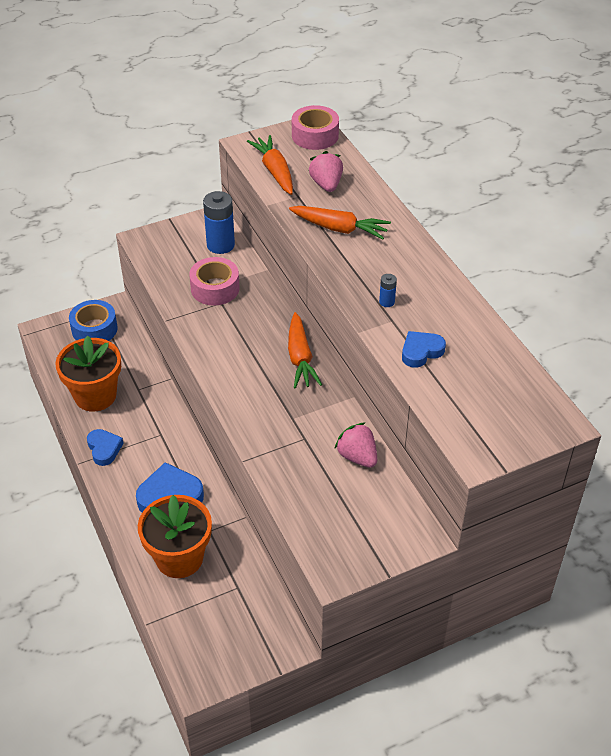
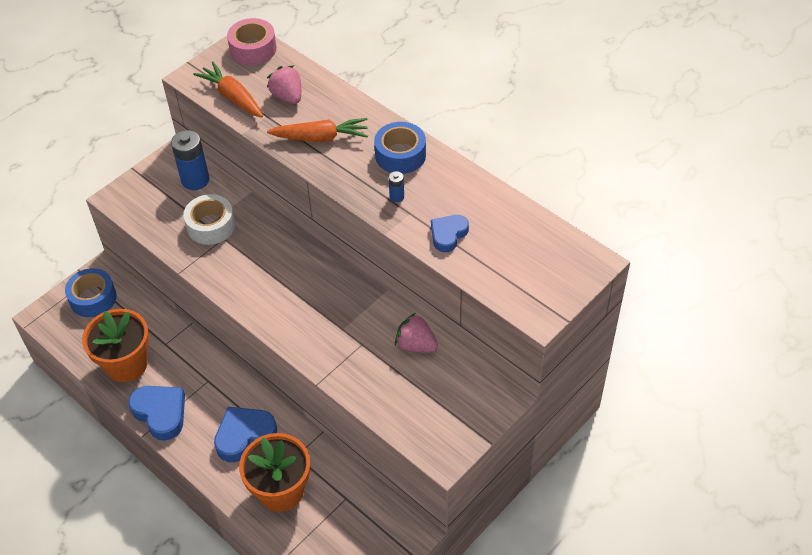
camera: 20 degrees left, 5 degrees up
blue heart [87,429,124,466] -> blue heart [128,386,185,441], size x1.55
pink tape [189,257,240,305] -> white tape [183,194,235,245]
orange carrot [288,312,322,389] -> none
none -> blue tape [374,122,426,174]

